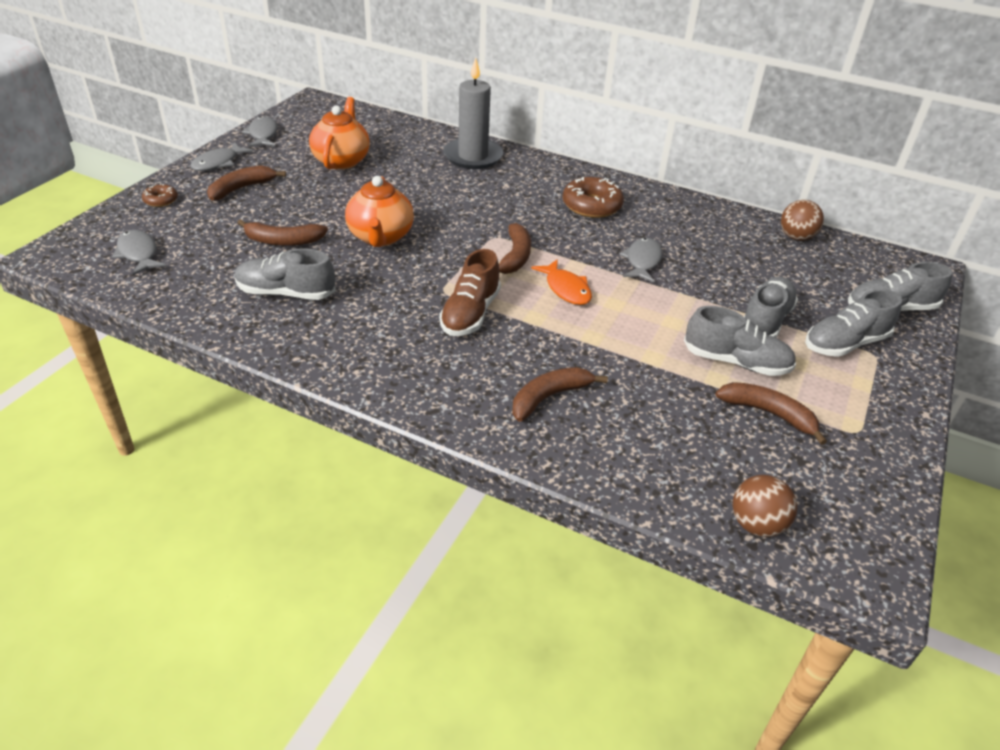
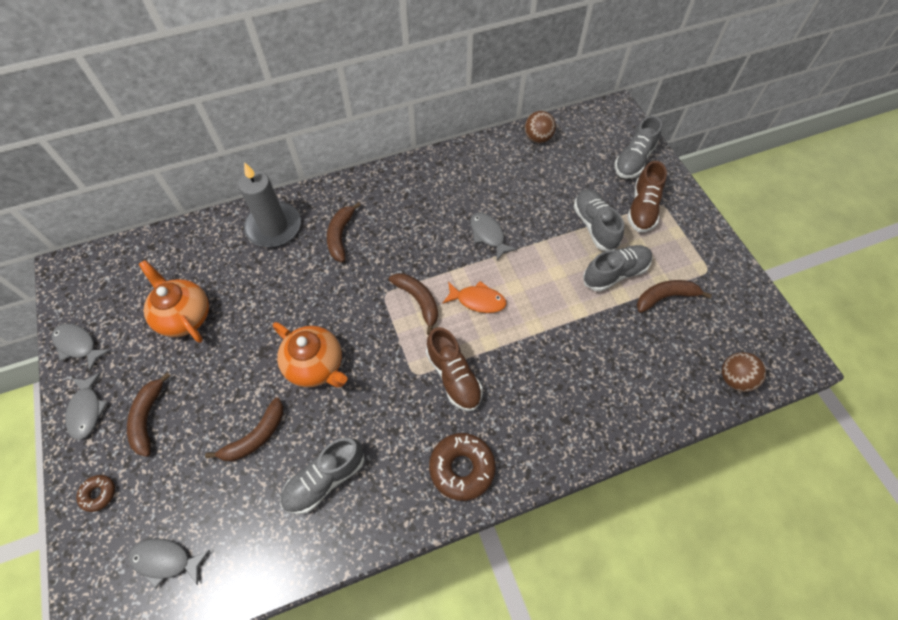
camera: 45 degrees left, 20 degrees up
brown banana [512,367,608,422] -> brown banana moved to [327,202,361,262]
brown donut [563,177,624,218] -> brown donut moved to [429,433,496,501]
grey shoe [805,289,902,357] -> brown shoe [627,161,667,232]

